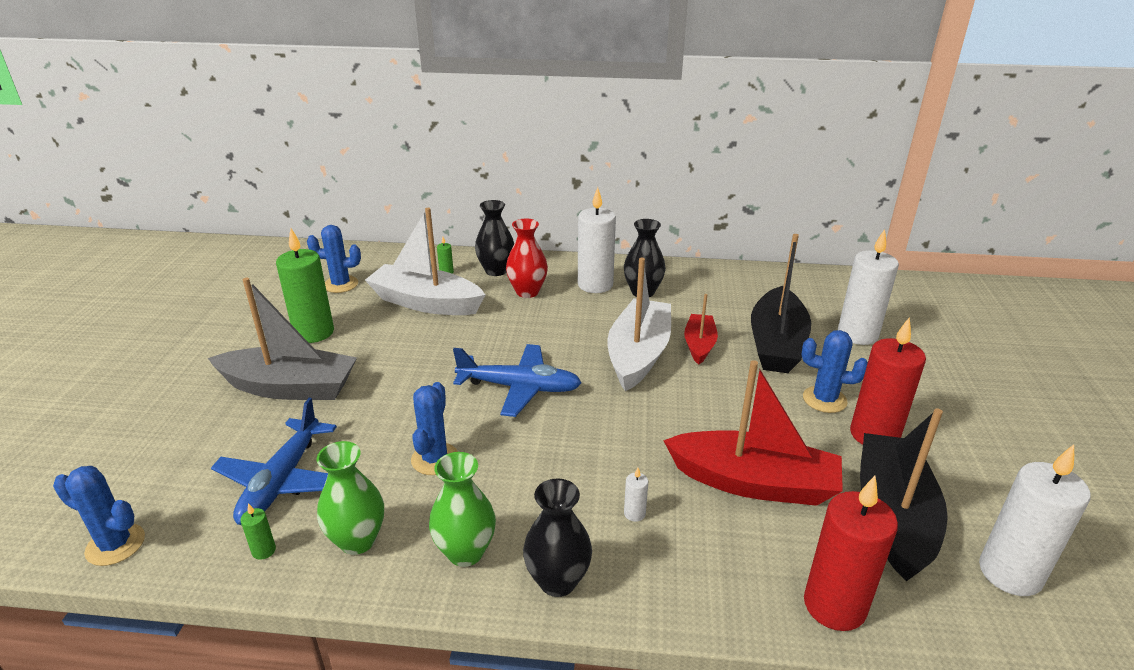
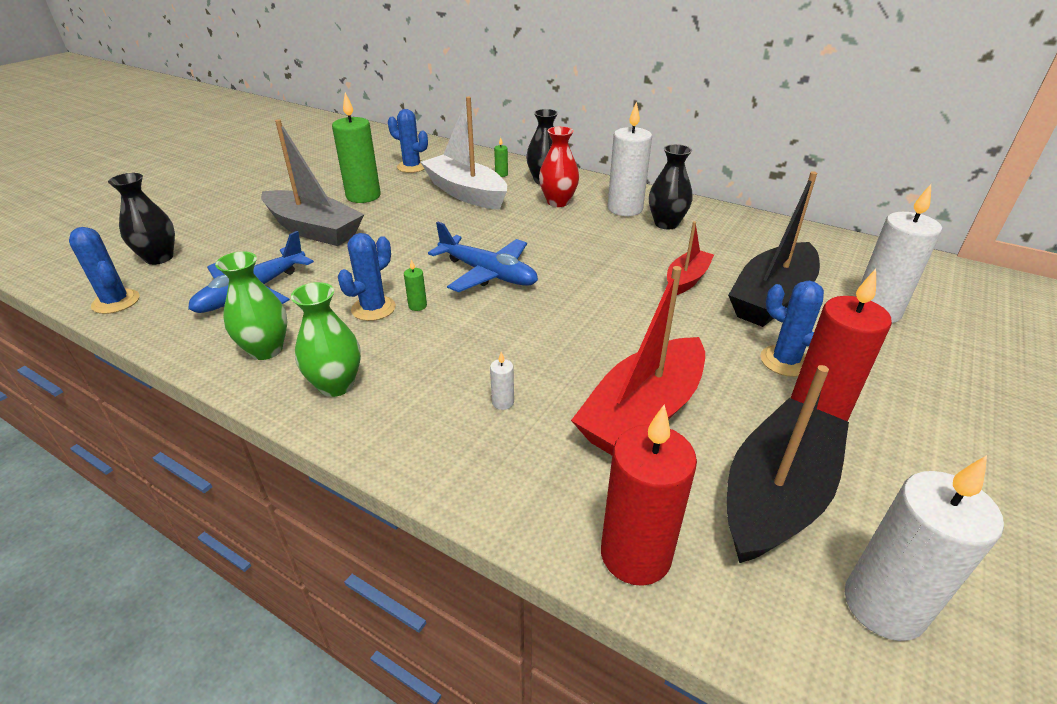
camera: 25 degrees right, 5 degrees up
green candle [240,503,276,560] -> green candle moved to [404,259,427,311]
black vase [523,479,592,597] -> black vase moved to [108,173,175,265]
white boat [607,258,671,391] -> none
red boat [663,360,843,506] -> red boat turned 90 degrees clockwise [571,266,705,455]

